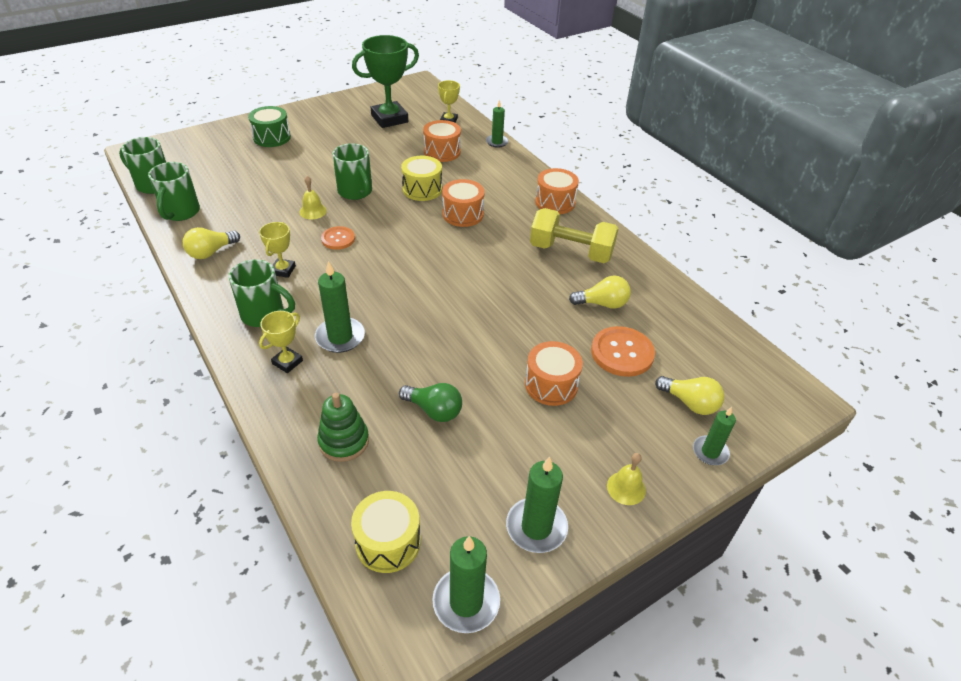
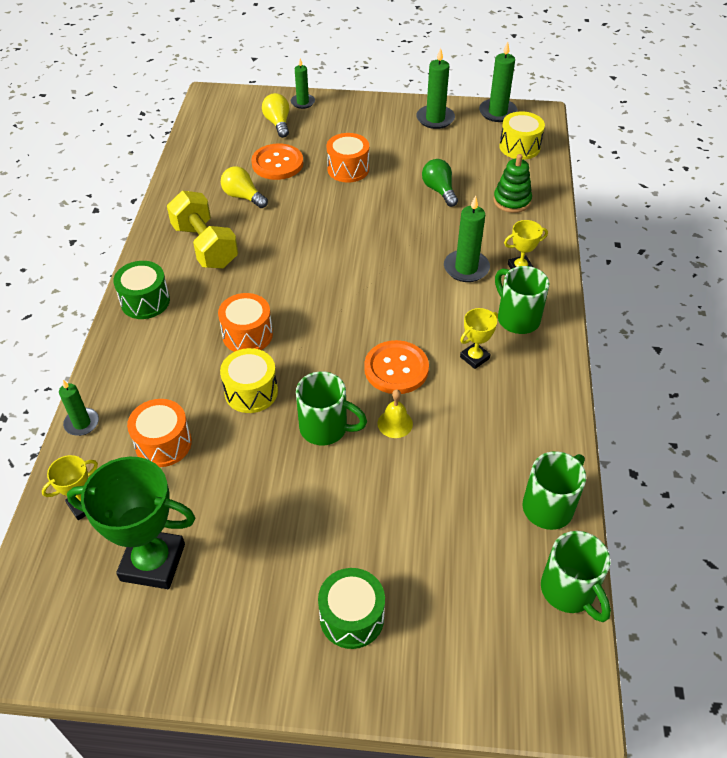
camera: 140 degrees left, 5 degrees up
yellow light bulb [183,227,240,259] -> none
orange button [321,226,355,250] -> orange button [364,340,429,394], size x1.62
green mug [332,143,372,200] -> green mug turned 105 degrees clockwise [296,371,367,445]
orange drum [535,168,579,214] -> green drum [113,261,170,319]
yellow bell [607,453,646,505] -> none

